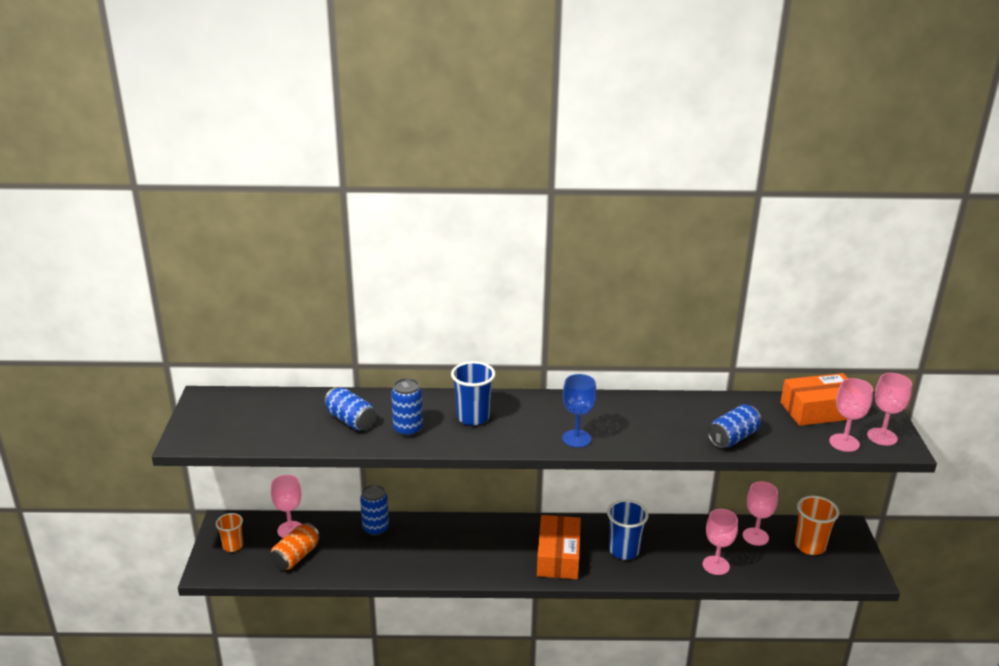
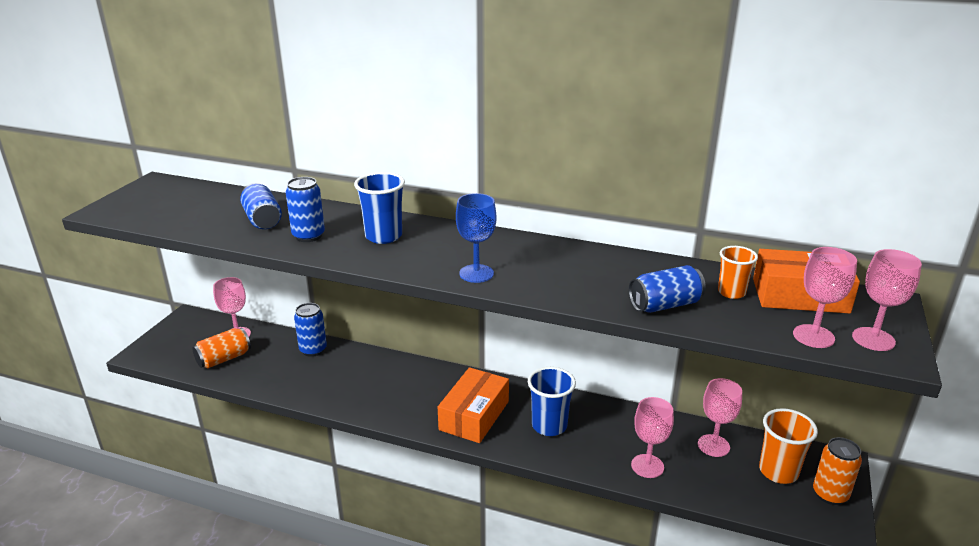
camera: 20 degrees right, 0 degrees up
orange cup [216,513,243,552] -> orange cup moved to [718,246,758,299]
none -> orange can [813,437,862,505]

